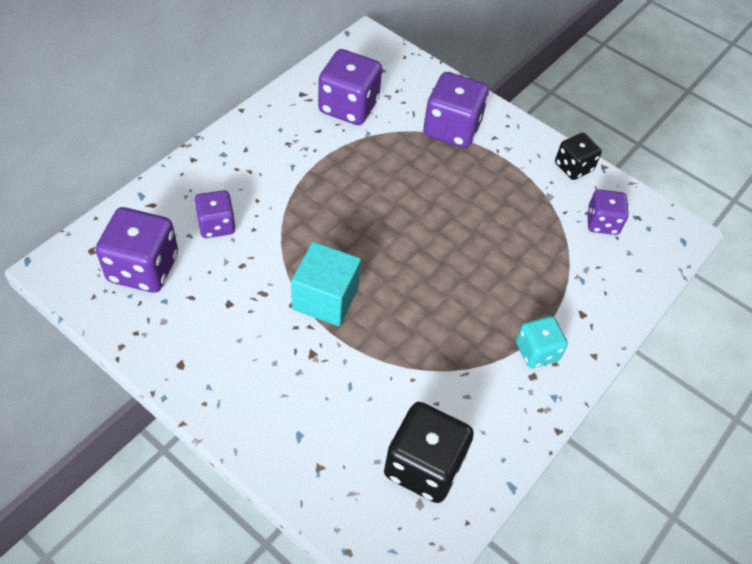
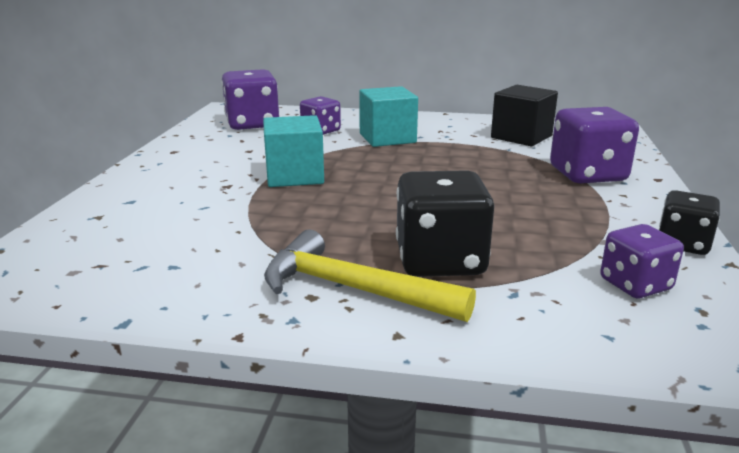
camera: 65 degrees right, 30 degrees down
purple dice [318,49,382,125] -> black cube [491,85,558,146]
black dice [384,402,474,503] -> black dice moved to [396,170,494,277]
turquoise dice [516,316,568,368] -> yellow hammer [264,229,476,322]
none -> turquoise cube [359,86,418,147]

